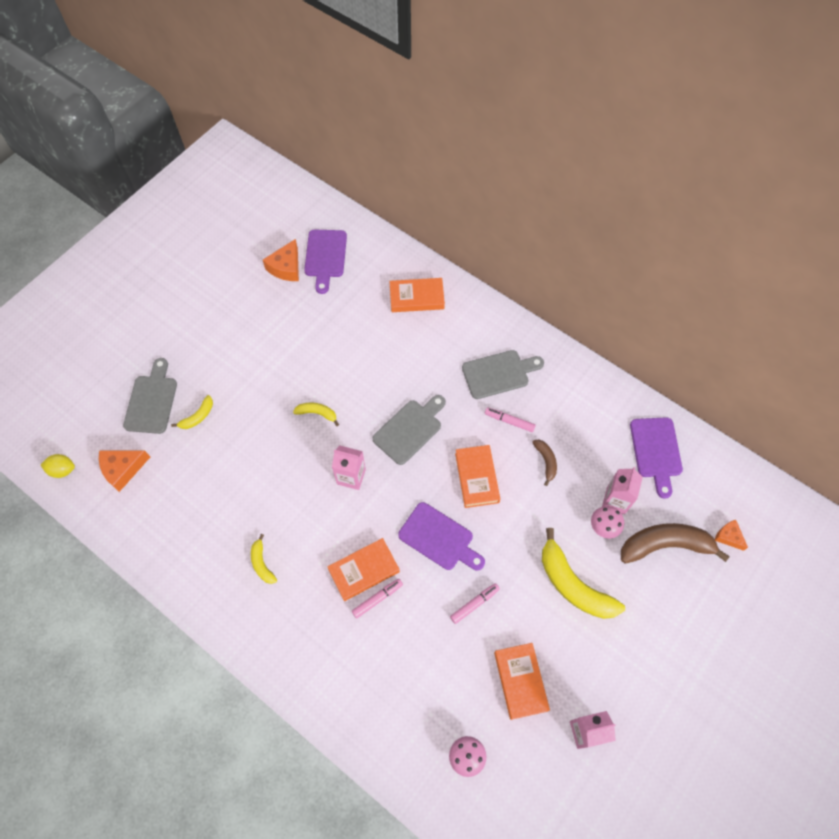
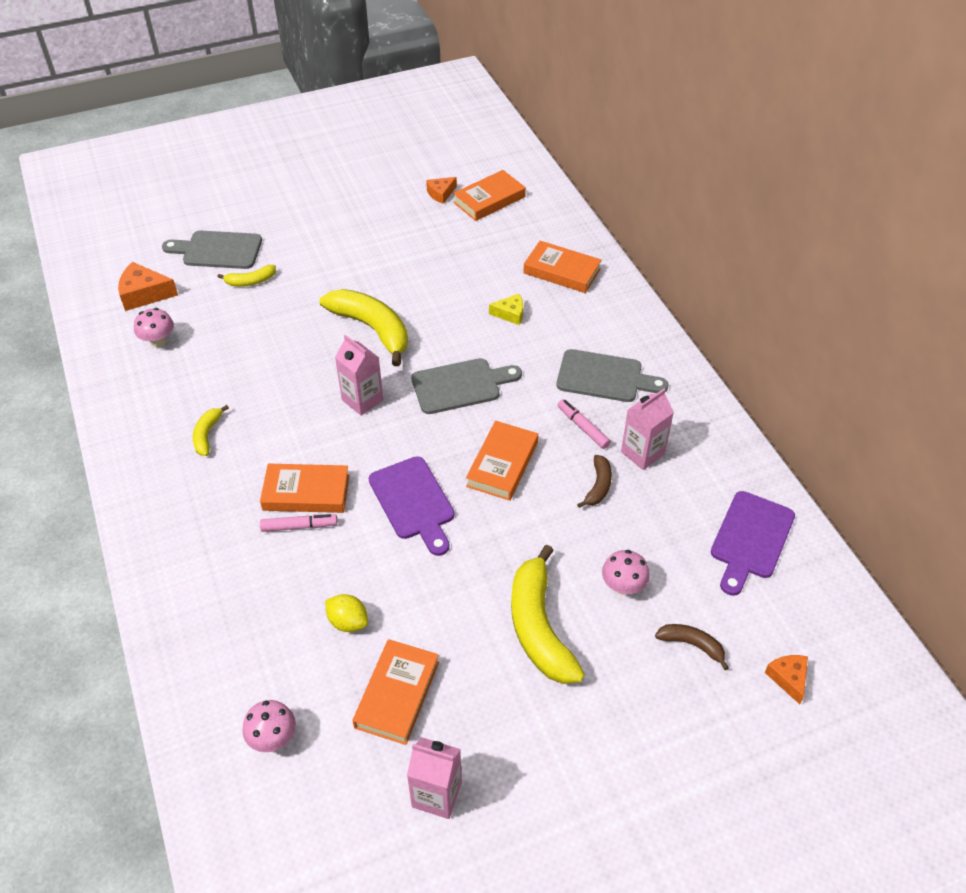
camera: 30 degrees right, 15 degrees down
yellow lemon [41,454,75,478] -> yellow lemon moved to [325,594,368,632]
grey cutting board [123,358,177,434] -> grey cutting board turned 120 degrees counterclockwise [162,231,262,269]
orange cheese [263,239,299,281] -> orange cheese [426,177,457,204], size x0.63
yellow banana [293,403,339,426] -> yellow banana [320,289,408,366], size x2.04
purple cutting board [304,229,347,294] -> orange book [453,170,526,221]
pink marker [450,583,500,624] -> none
pink carton [602,467,643,514] -> pink carton moved to [621,389,674,470]
brown banana [621,523,730,563] -> brown banana [655,624,729,670], size x0.49
none -> pink mushroom [134,308,174,347]
none -> yellow cheese [489,294,523,325]

